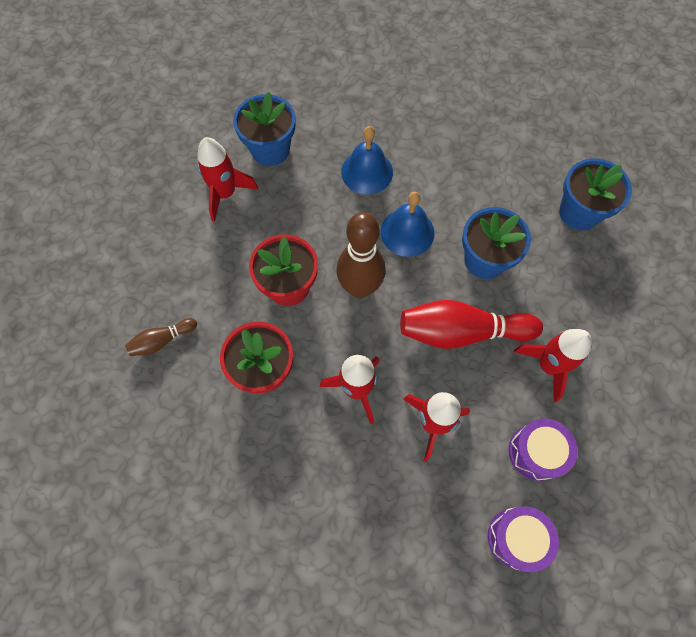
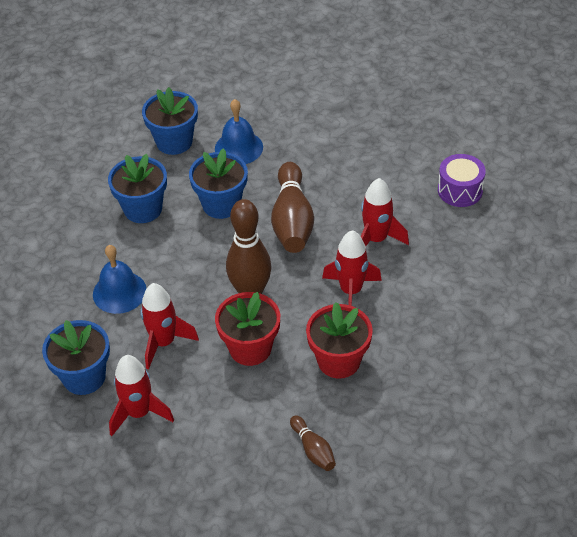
camera: 90 degrees left, 20 degrees down
blue bell [380,192,435,257] -> blue bell moved to [215,99,263,164]
red bowling pin [400,300,543,349] -> brown bowling pin [271,162,314,253]
purple drum [509,418,578,481] -> none
red rocket [514,329,592,402] -> red rocket moved to [140,283,199,370]
none -> blue flower pot [108,154,167,223]

